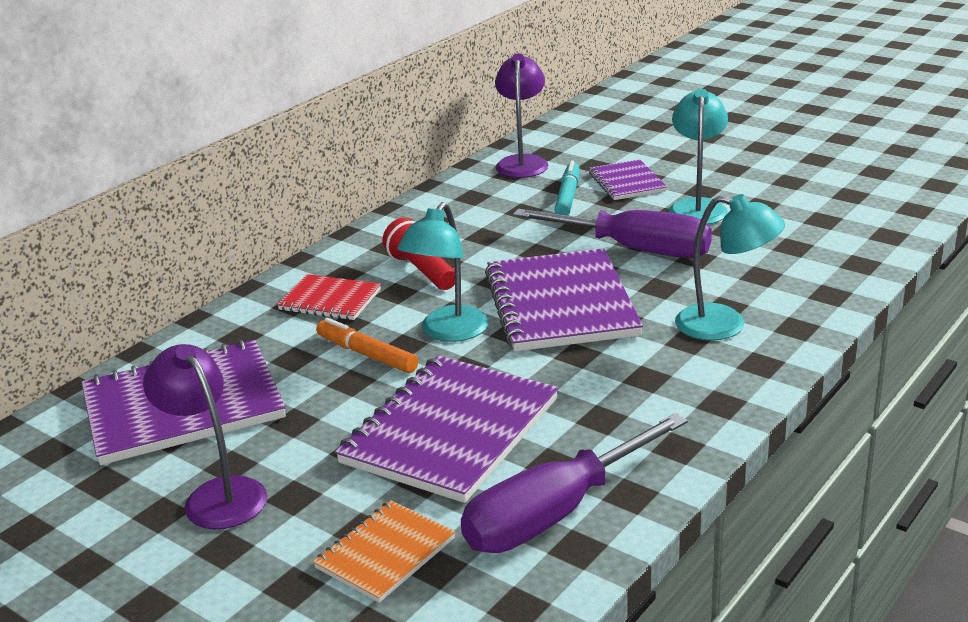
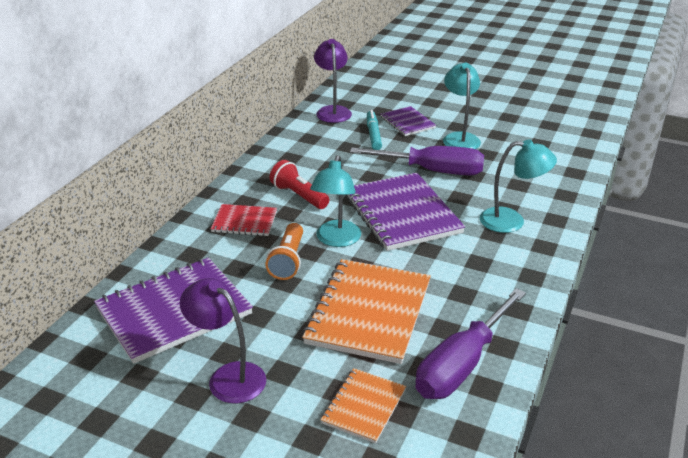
camera: 15 degrees left, 5 degrees up
orange marker [316,318,418,373] -> orange flashlight [265,223,303,280]
purple notebook [335,356,559,503] -> orange notebook [302,259,431,364]

